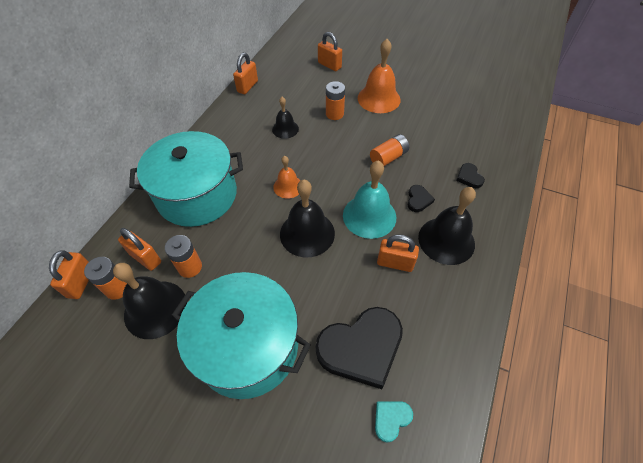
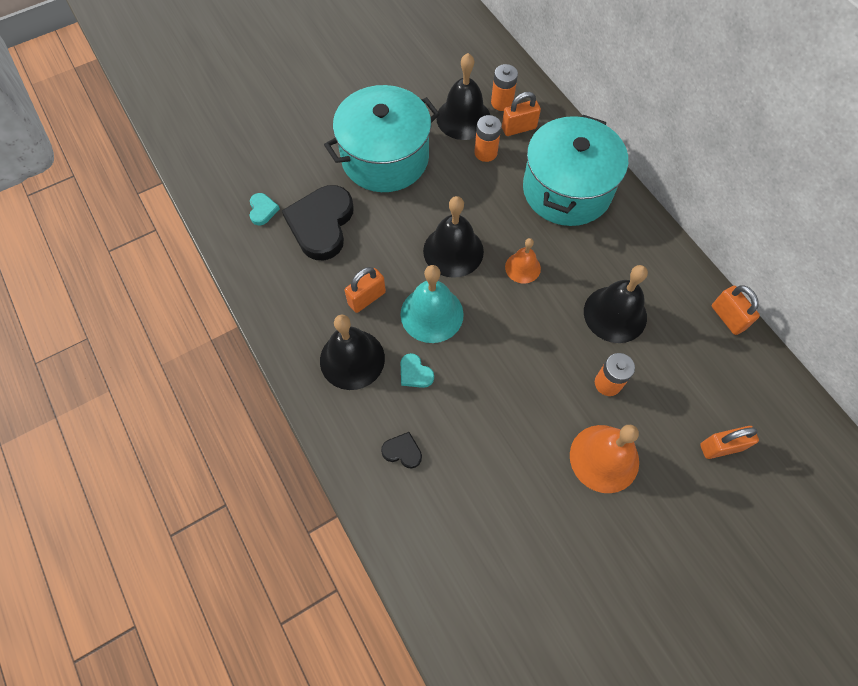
camera: 125 degrees right, 10 degrees up
orange padlock [49,250,89,299] -> none
black bell [272,97,299,139] -> black bell [584,265,648,343], size x1.71
orange battery [370,134,409,166] -> none
black heart [407,185,435,212] -> turquoise heart [401,353,434,388]

